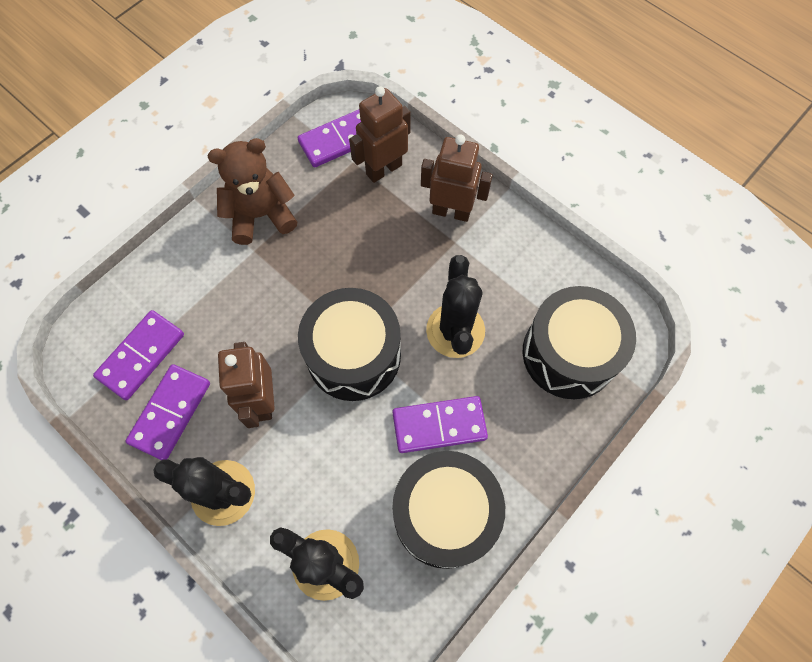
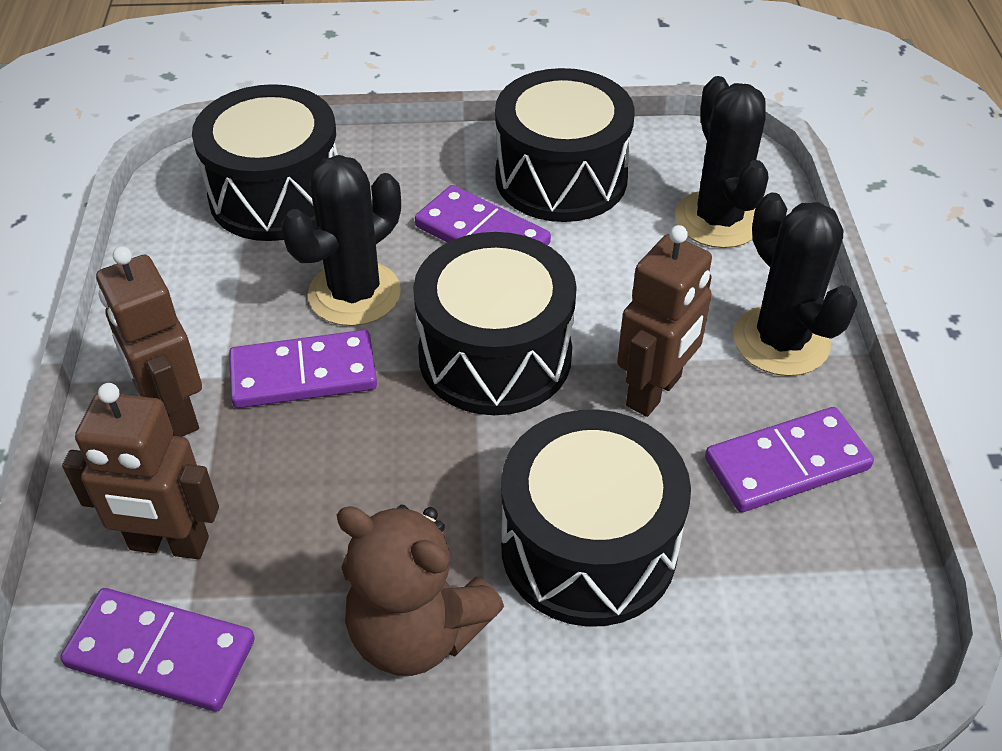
camera: 135 degrees left, 20 degrees down
purple domino [93,310,184,400] -> purple domino moved to [229,330,377,408]
none -> black drum [501,410,691,627]

